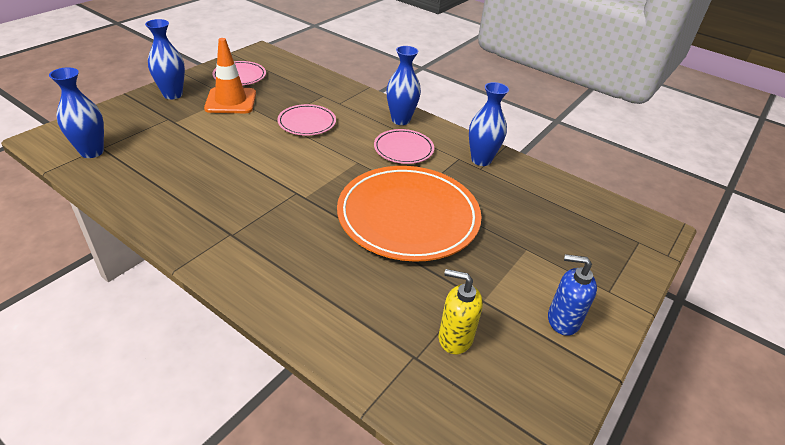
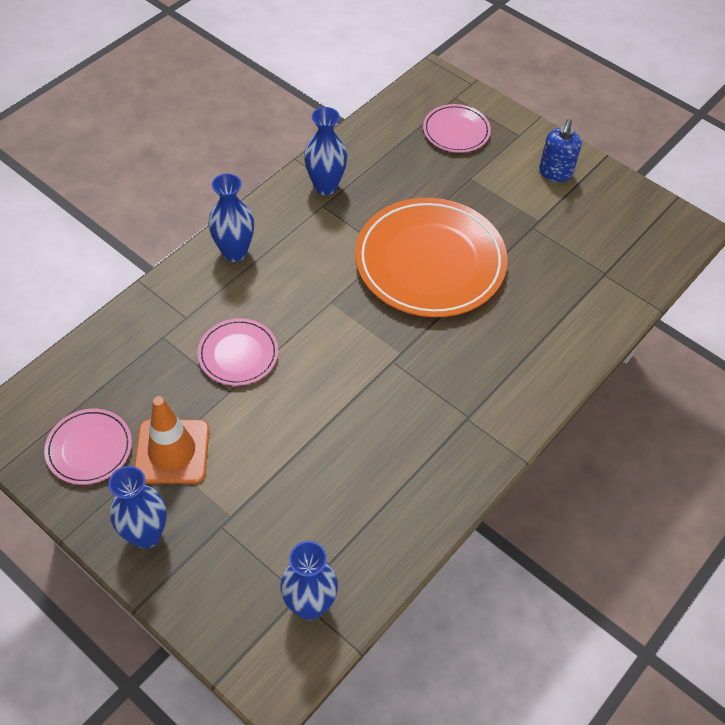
camera: 85 degrees left, 15 degrees up
pink plate [374,129,434,164] -> pink plate moved to [423,104,491,153]
yellow soap dispenser [439,269,483,354] -> none

